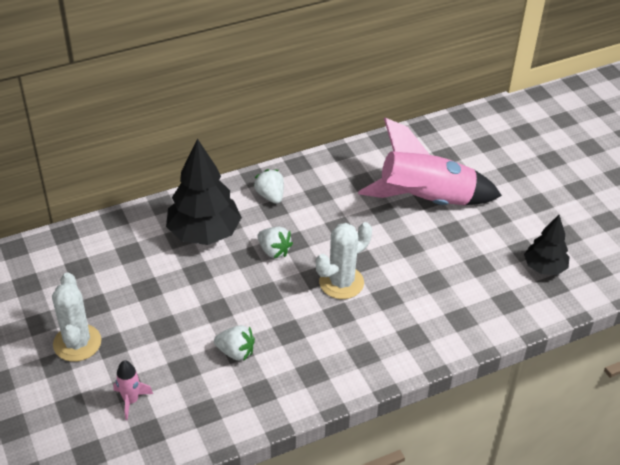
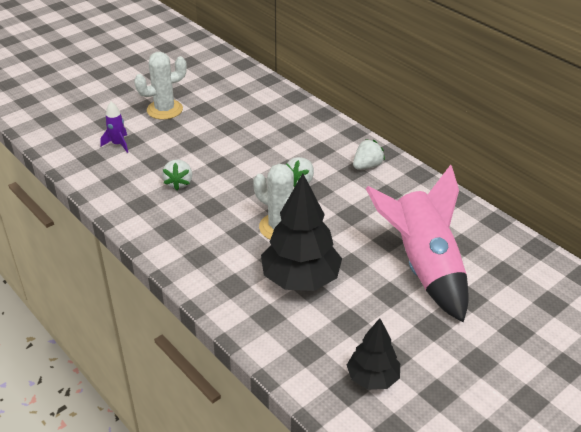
camera: 75 degrees right, 5 degrees down
pink rocket [113,360,153,420] -> purple rocket [100,102,128,153]
black tree [166,139,242,245] -> black tree moved to [261,174,342,291]

